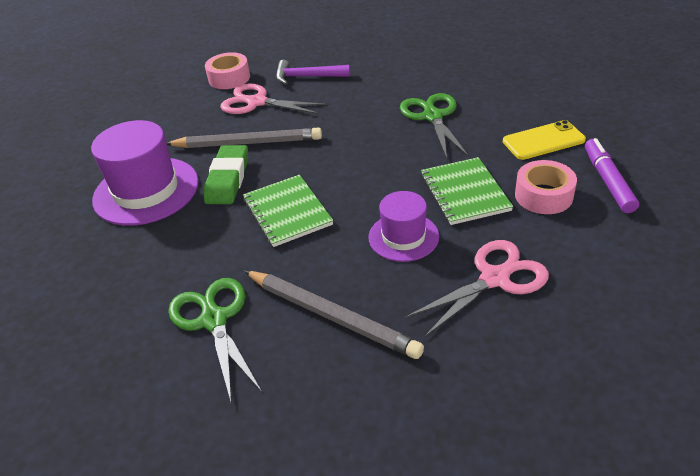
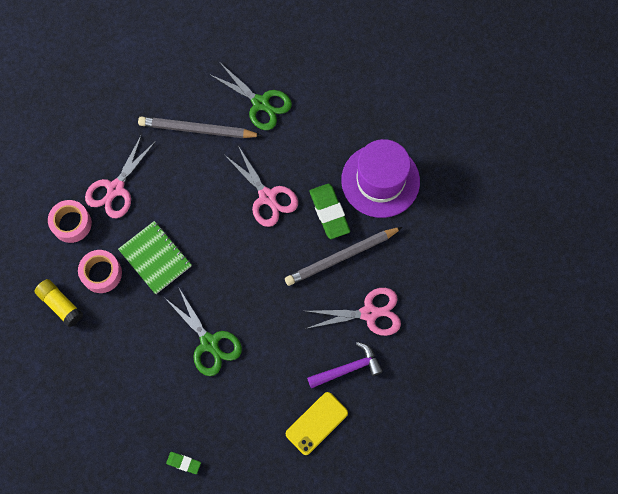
camera: 150 degrees right, 30 degrees up
pink tape [205,52,250,89] -> pink tape moved to [48,200,92,243]
green notebook [243,175,333,247] -> pink scissors [225,146,298,227]
purple hat [368,191,439,262] -> none
yellow phone [503,120,586,160] -> yellow phone moved to [286,392,348,455]
purple marker [585,138,639,213] -> yellow glue stick [35,279,83,327]
none -> green eraser [166,452,201,474]

